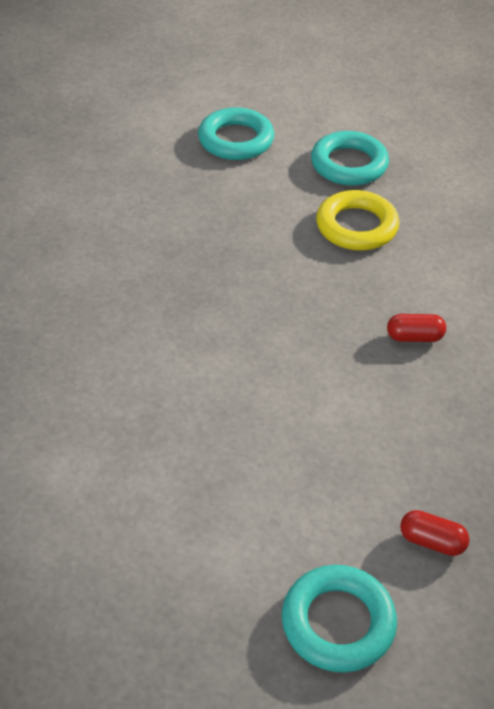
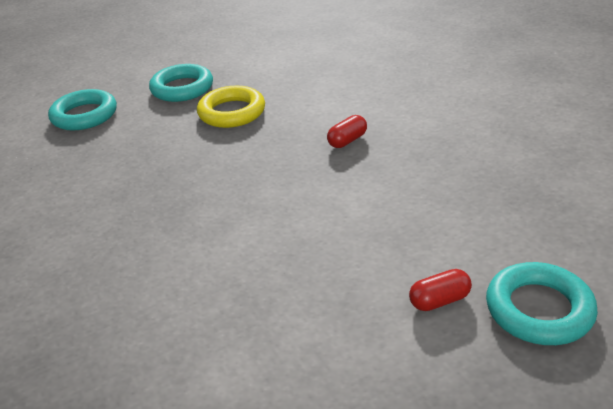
camera: 40 degrees left, 10 degrees down
red capsule [400,510,470,556] -> red capsule moved to [409,269,472,311]

